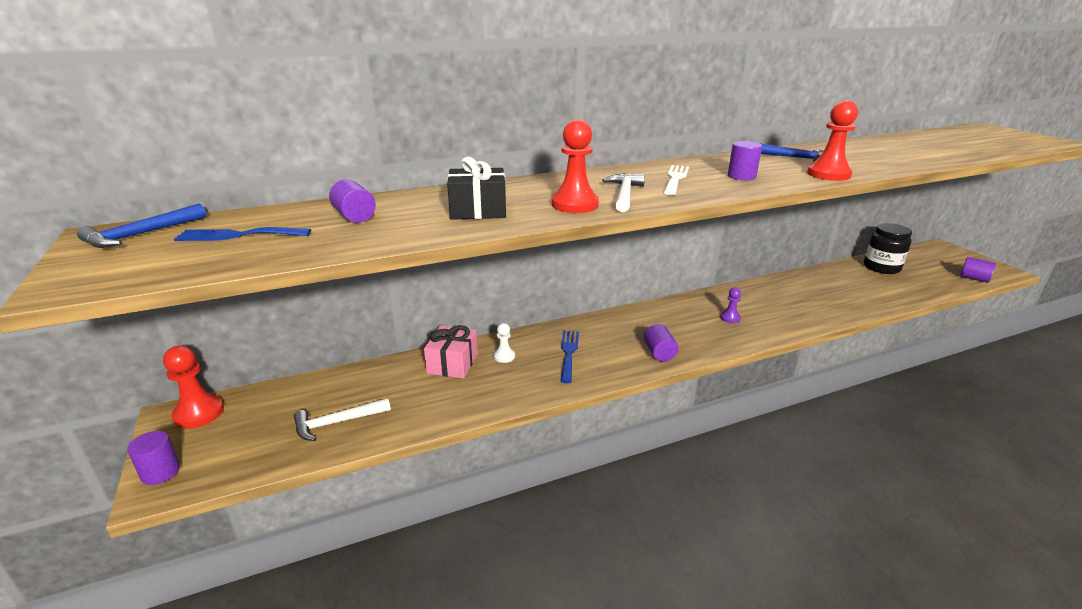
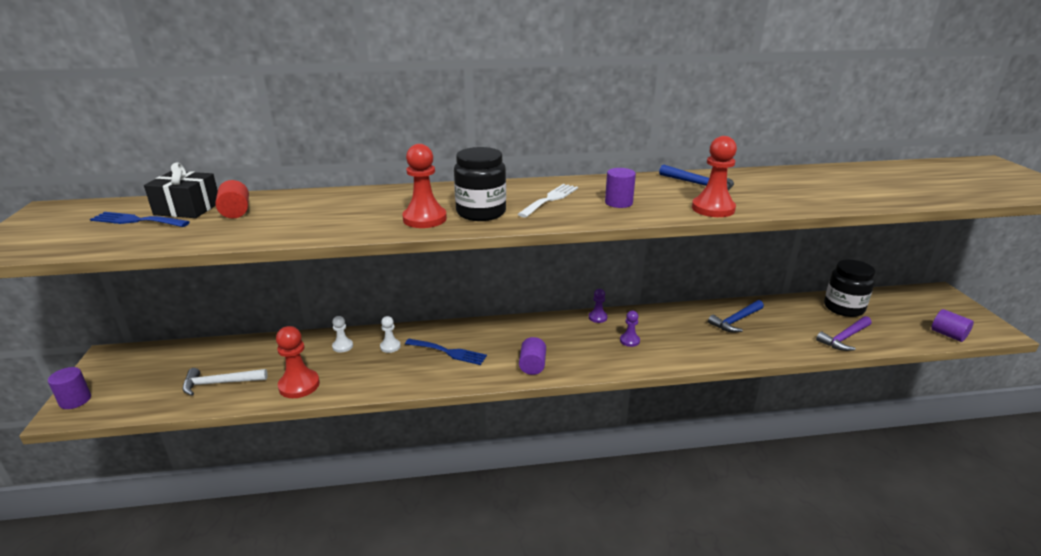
camera: 15 degrees right, 0 degrees up
blue hammer [77,203,206,248] -> blue hammer moved to [708,300,764,332]
red pawn [163,346,224,429] -> red pawn moved to [276,326,320,398]
purple cylinder [329,179,376,223] -> red cylinder [216,180,249,219]
pink gift [424,325,478,379] -> white pawn [332,316,353,353]
black gift [447,157,506,220] -> black gift moved to [144,163,218,218]
blue fork [560,331,579,383] -> blue fork turned 90 degrees clockwise [405,339,487,365]
white hammer [602,173,645,212] -> black jar [454,147,506,221]
none -> purple pawn [589,289,607,323]
none -> purple hammer [816,316,872,351]

